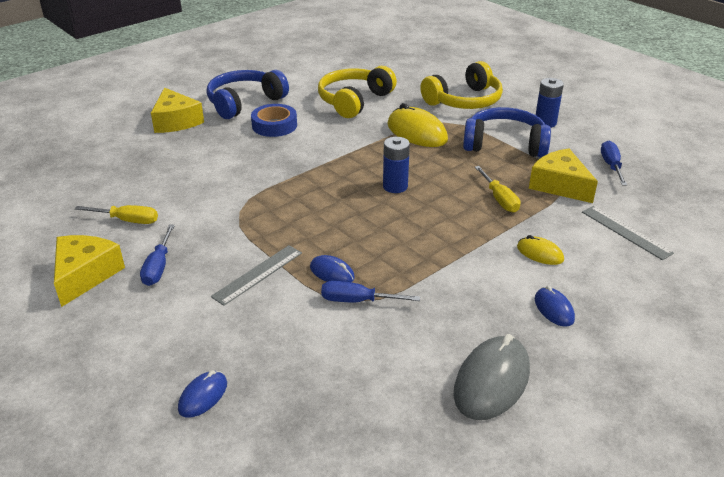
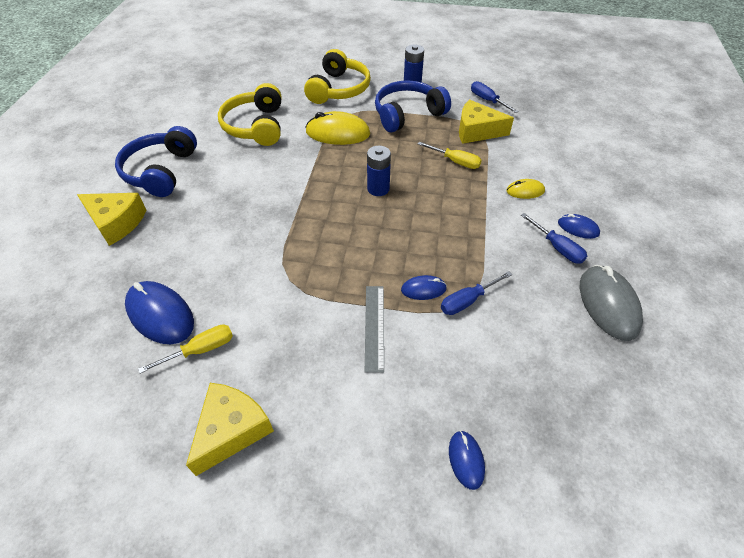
camera: 40 degrees left, 15 degrees up
yellow cheese [54,235,125,307] -> yellow cheese turned 60 degrees clockwise [186,383,274,476]
blue screwdriver [140,225,175,286] -> blue screwdriver moved to [521,213,587,264]
blue tape [251,104,297,137] -> none
grey ruler [582,206,674,260] -> none
none -> blue mouse [125,281,194,344]

